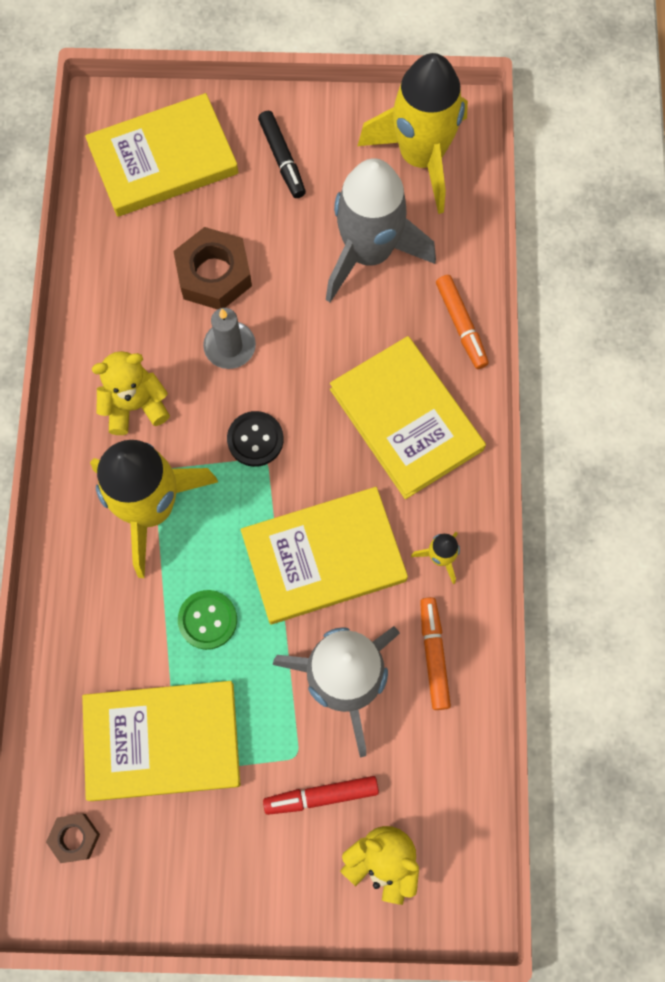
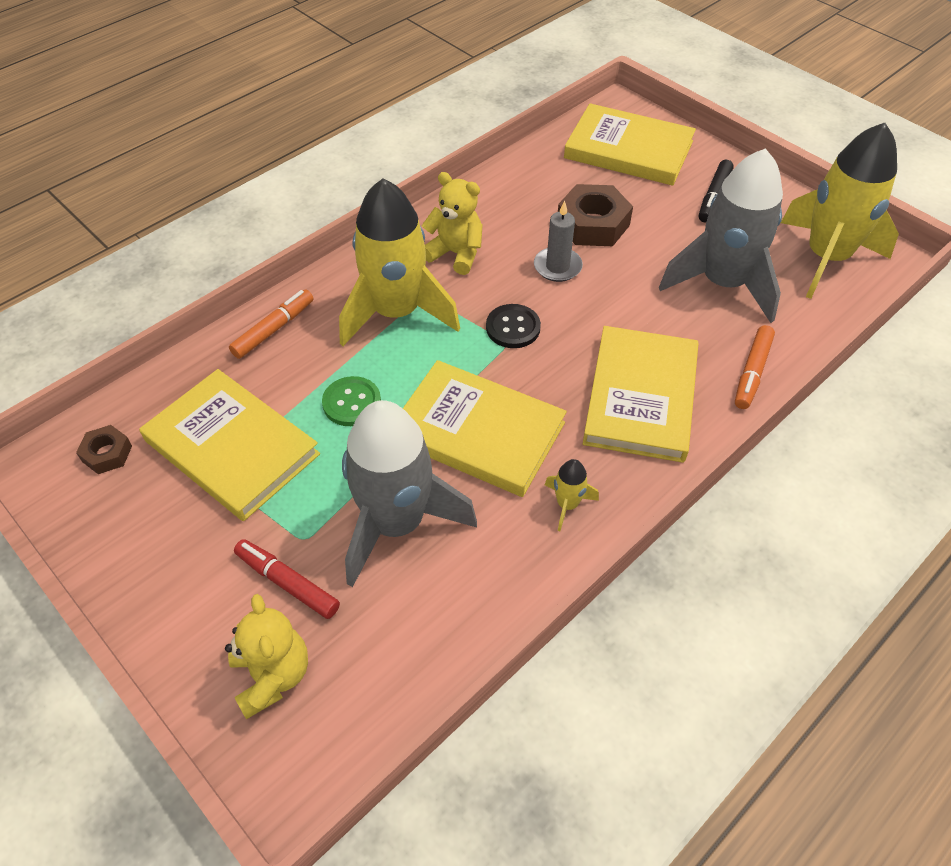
camera: 45 degrees right, 20 degrees down
orange marker [420,597,451,710] -> orange marker moved to [229,290,314,359]

